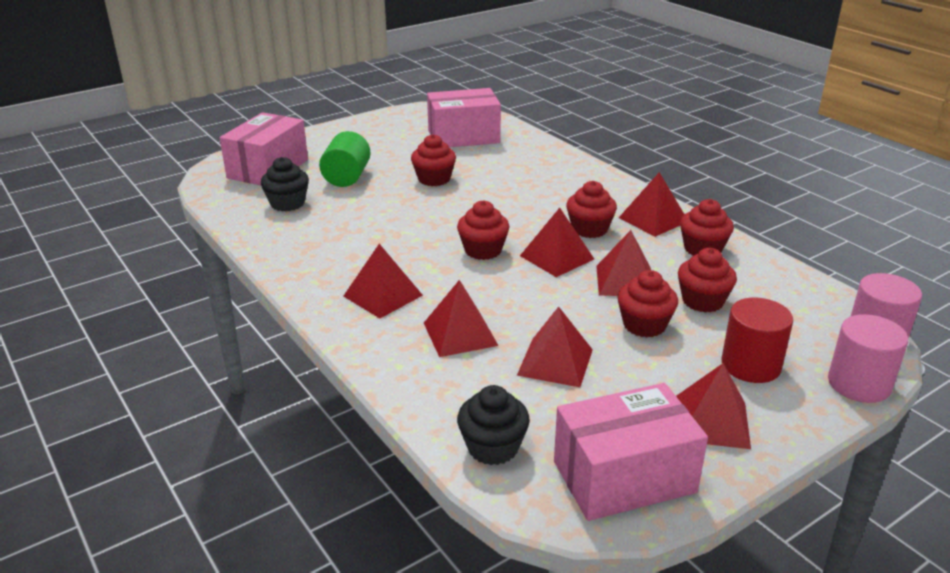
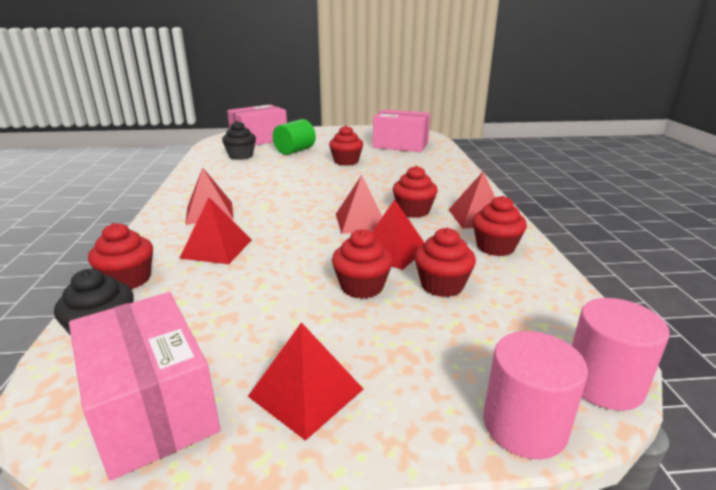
camera: 30 degrees right, 5 degrees down
red cupcake [457,200,509,260] -> red cupcake moved to [88,223,153,290]
red pyramid [517,307,593,387] -> none
pink box [554,383,708,521] -> pink box turned 45 degrees clockwise [69,292,220,481]
red cylinder [722,298,793,383] -> none

